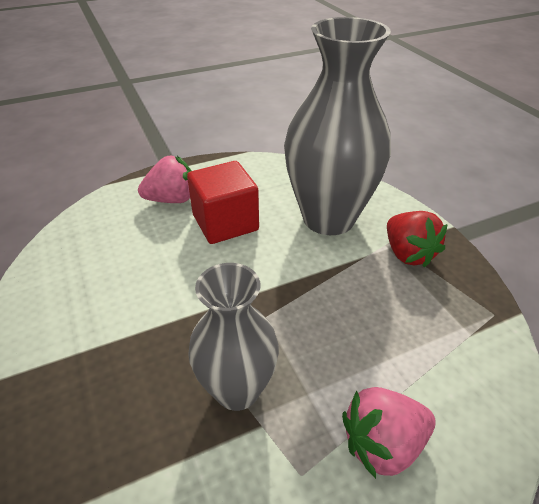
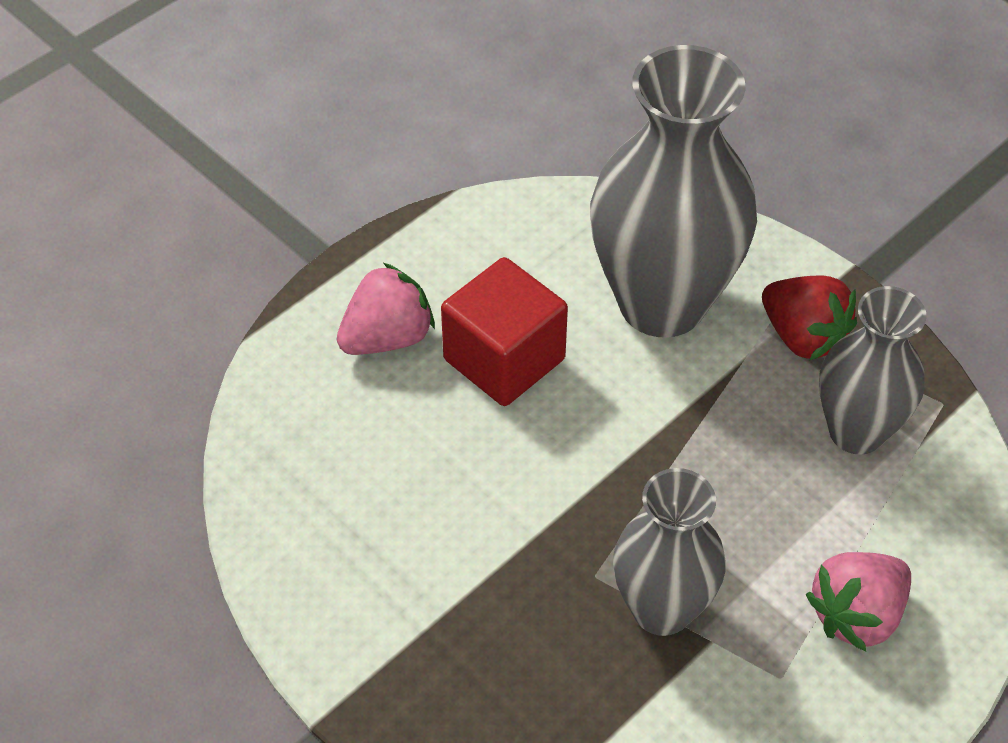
camera: 20 degrees left, 10 degrees up
none -> grey vase [819,286,926,455]

